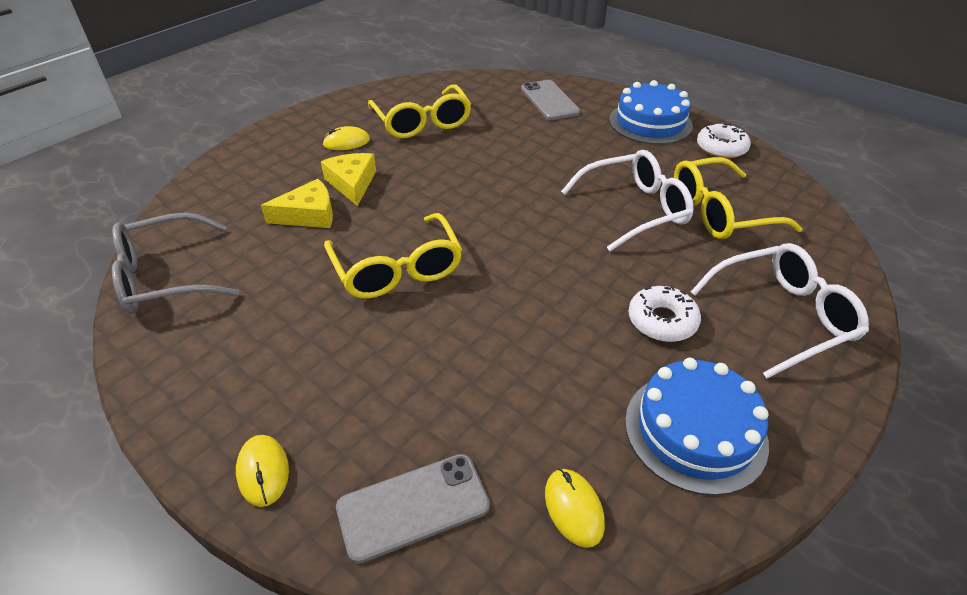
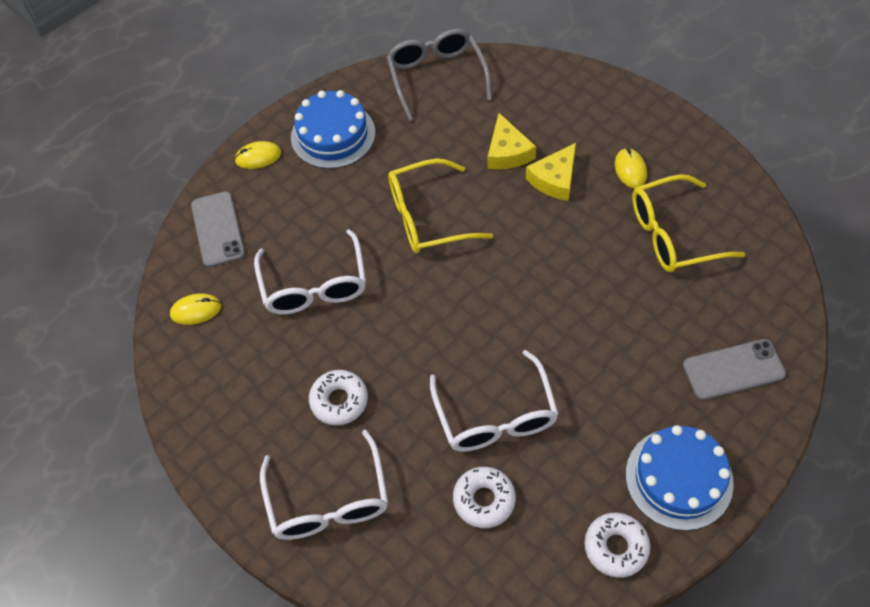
camera: 100 degrees right, 15 degrees up
yellow cheese [321,153,376,206] -> yellow cheese turned 135 degrees clockwise [526,143,576,201]
blue cake [625,358,769,496] -> blue cake moved to [291,90,375,169]
yellow glasses [674,157,803,239] -> white donut [453,467,516,528]
none -> white glasses [254,229,366,314]

